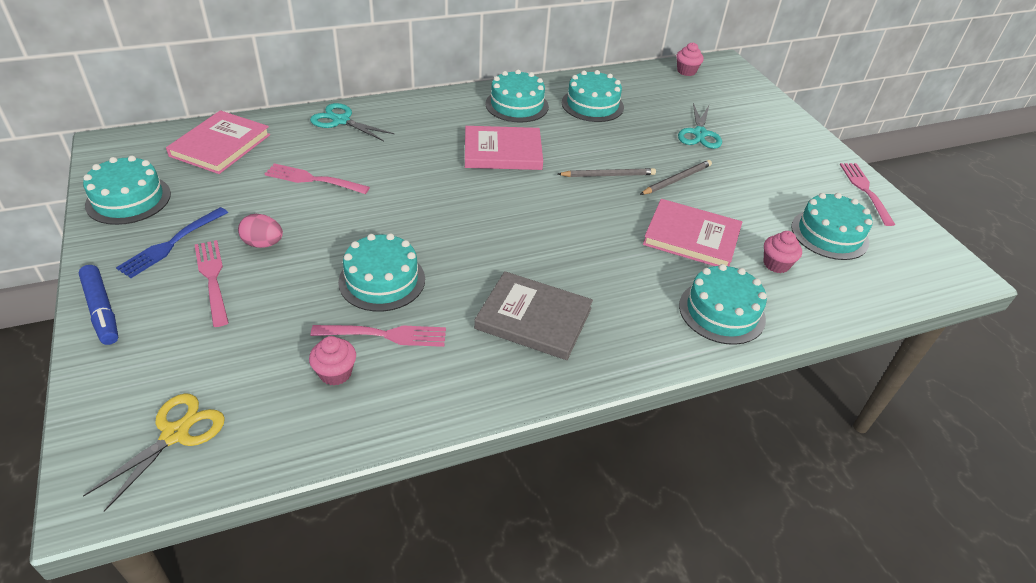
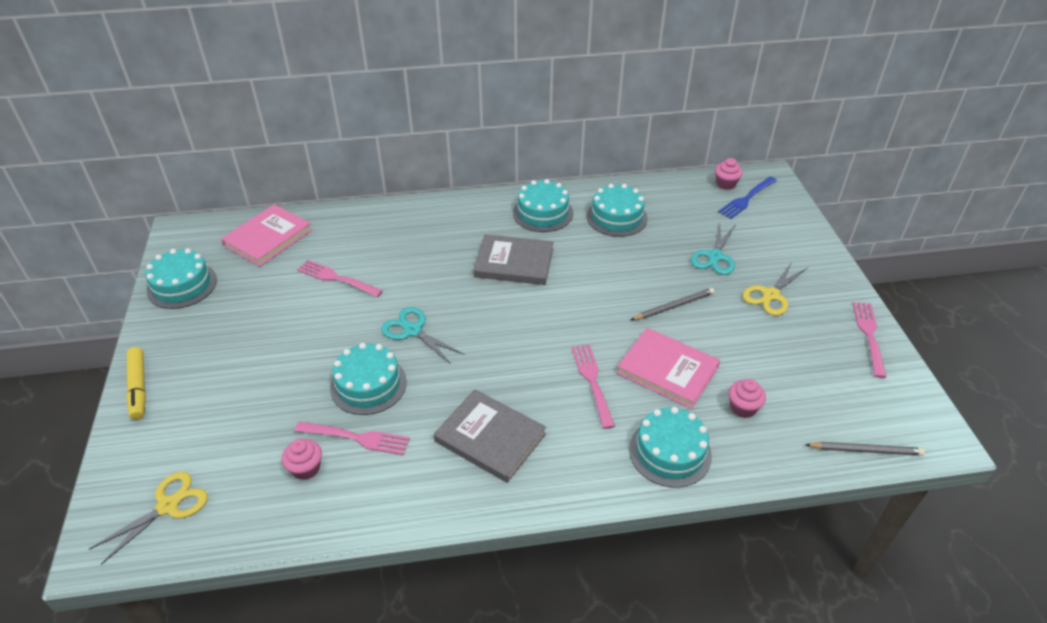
camera: 15 degrees right, 0 degrees up
blue marker [78,265,118,345] -> yellow marker [126,347,146,420]
blue fork [116,207,228,278] -> blue fork moved to [718,176,777,219]
pink fork [195,240,229,327] -> pink fork moved to [571,344,615,429]
pink egg [238,214,283,248] -> none
turquoise scissors [310,103,394,141] -> turquoise scissors moved to [381,307,465,364]
pink book [465,126,543,170] -> grey book [474,234,554,285]
grey pencil [558,168,656,177] -> grey pencil moved to [805,442,925,456]
turquoise cake [791,193,873,260] -> none
none -> yellow scissors [742,262,807,316]

